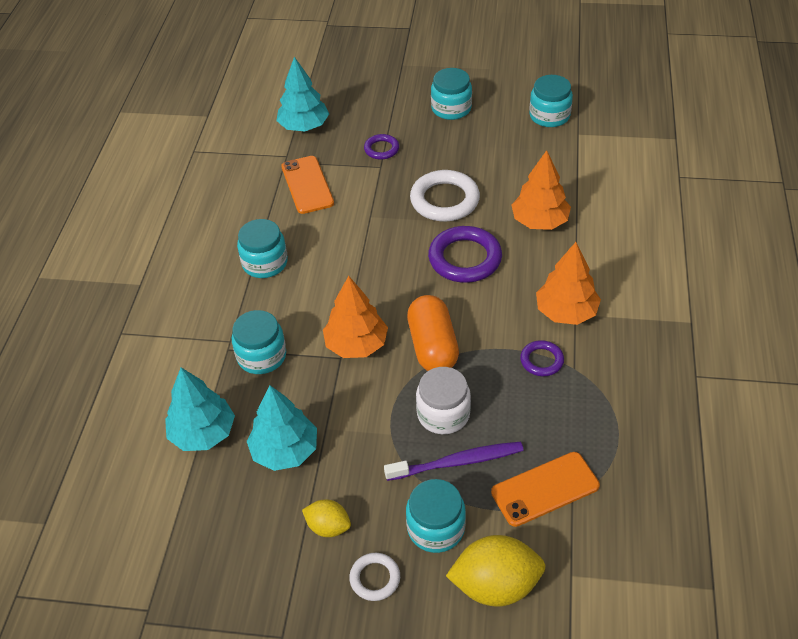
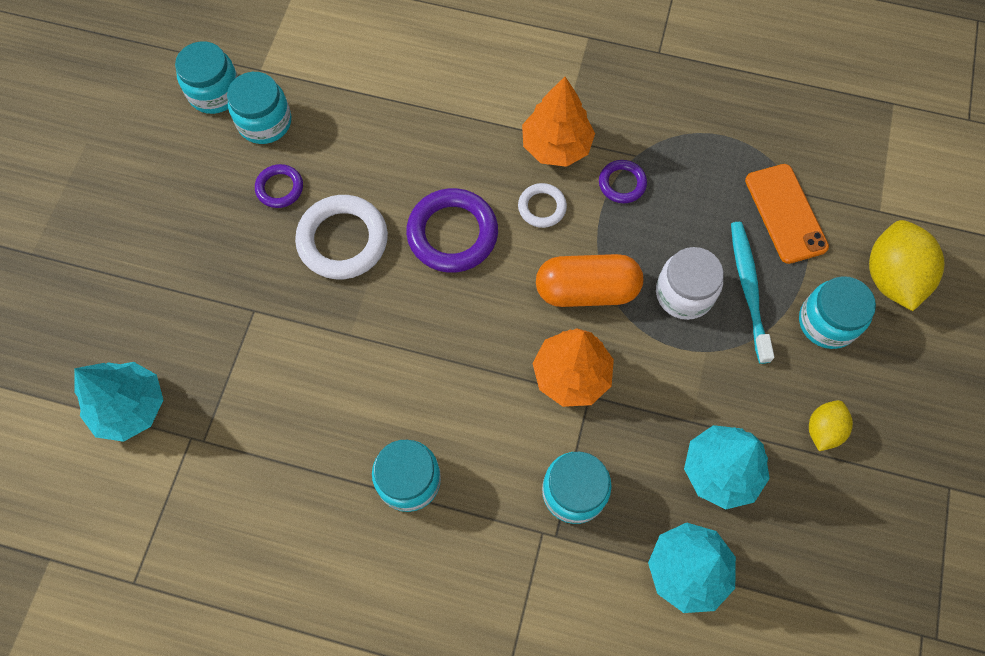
camera: 85 degrees left, 20 degrees up
orange phone [281,156,334,214] -> none
white ring [349,553,400,601] -> white ring moved to [518,183,567,228]
purple ring [364,134,399,160] -> purple ring moved to [255,164,303,208]
purple toothbrush [384,442,524,481] -> turquoise toothbrush [731,222,774,364]
turquoise jar [431,68,472,120] -> turquoise jar moved to [227,72,291,144]
orange tree [511,150,571,230] -> none

